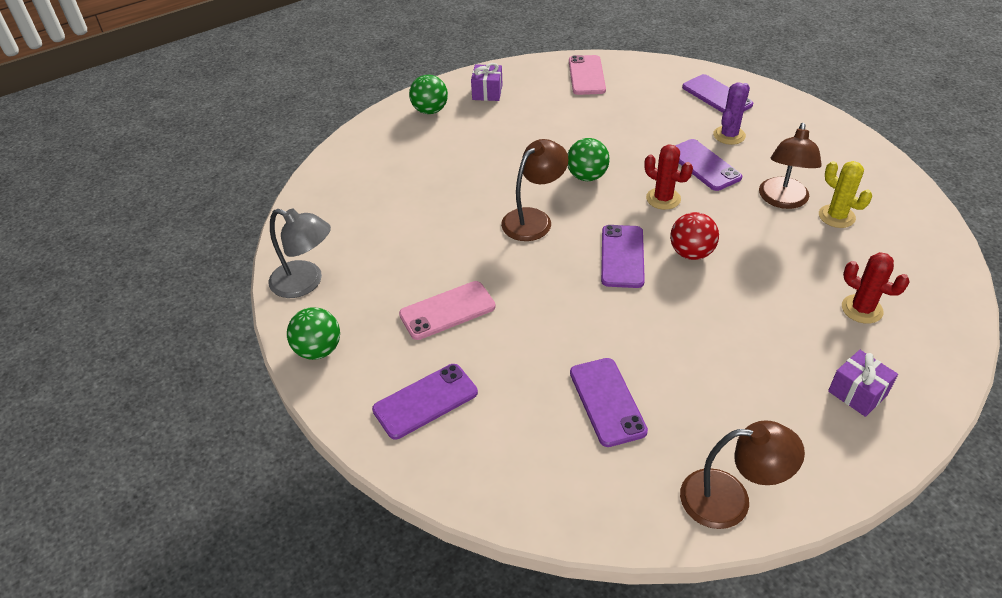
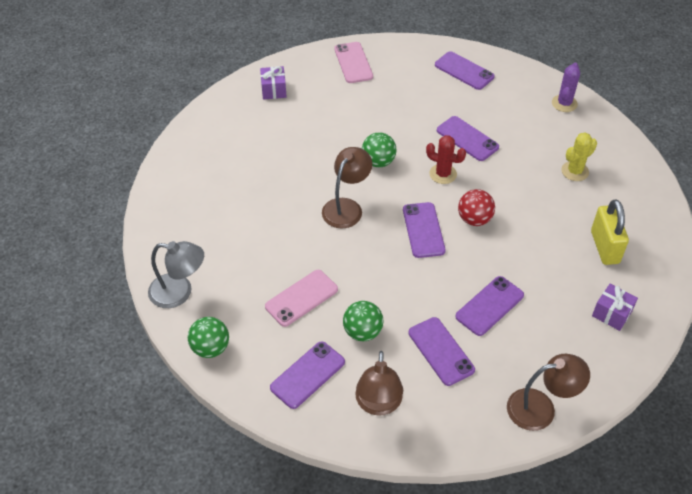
camera: 15 degrees left, 5 degrees up
green ball [409,75,448,114] -> green ball moved to [343,301,383,341]
purple cactus [713,83,750,145] -> purple cactus moved to [552,63,580,112]
brown lamp [759,123,822,209] -> brown lamp moved to [355,351,403,416]
yellow cactus [819,161,872,228] -> yellow cactus turned 75 degrees counterclockwise [561,133,597,181]
red cactus [842,252,910,324] -> yellow padlock [591,199,629,265]
none -> purple phone [455,276,524,336]

